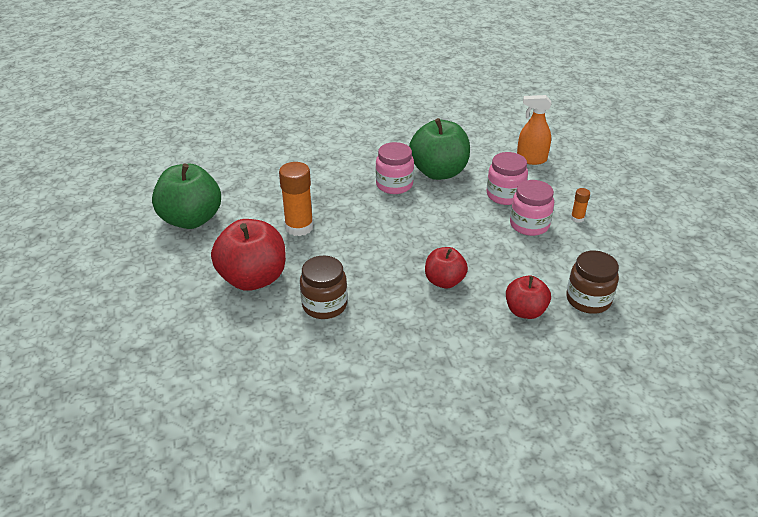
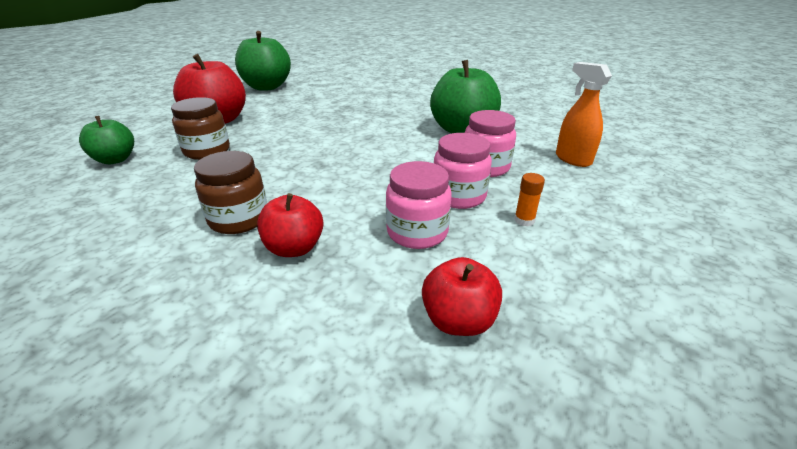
camera: 50 degrees right, 5 degrees down
orange glue stick [279,162,314,236] -> none
pink jar [376,142,414,194] -> pink jar moved to [386,161,452,249]
red apple [425,247,468,289] -> red apple moved to [422,257,502,336]
brown jar [566,251,619,314] -> brown jar moved to [194,151,267,234]
none -> green apple [79,116,134,164]

